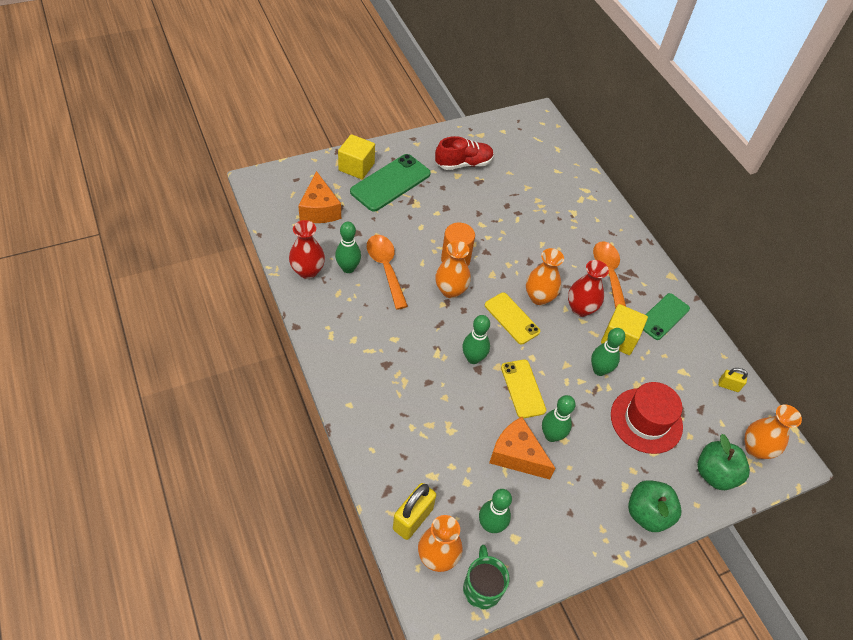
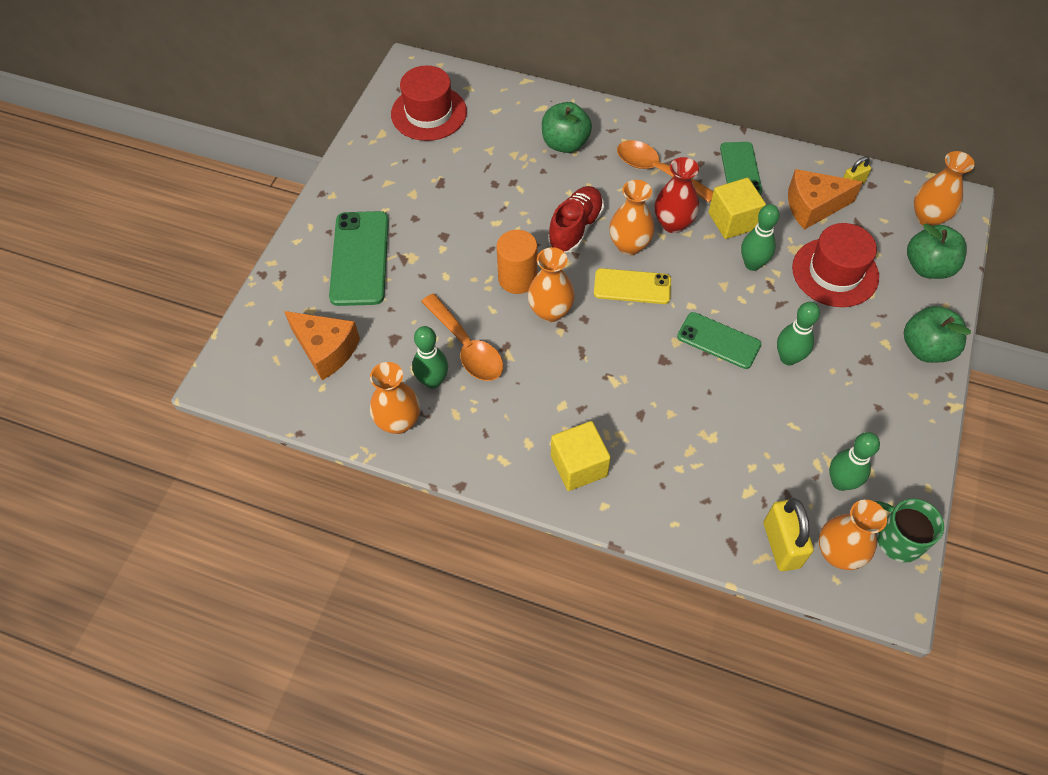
camera: 40 degrees left, 5 degrees up
red vase [289,220,325,279] -> orange vase [370,362,420,434]
yellow cube [338,134,375,179] -> yellow cube moved to [551,421,611,491]
orange spoon [367,235,408,310] -> orange spoon turned 150 degrees counterclockwise [421,294,503,381]
red shoe [435,136,494,170] -> red shoe moved to [548,186,604,253]
green bowling pin [463,315,490,364] -> none
orange cheese [489,417,556,480] -> orange cheese moved to [788,169,863,230]
yellow phone [501,360,546,419] -> green phone [677,312,761,369]
none -> red hat [391,65,467,141]
none -> green apple [542,102,592,153]

